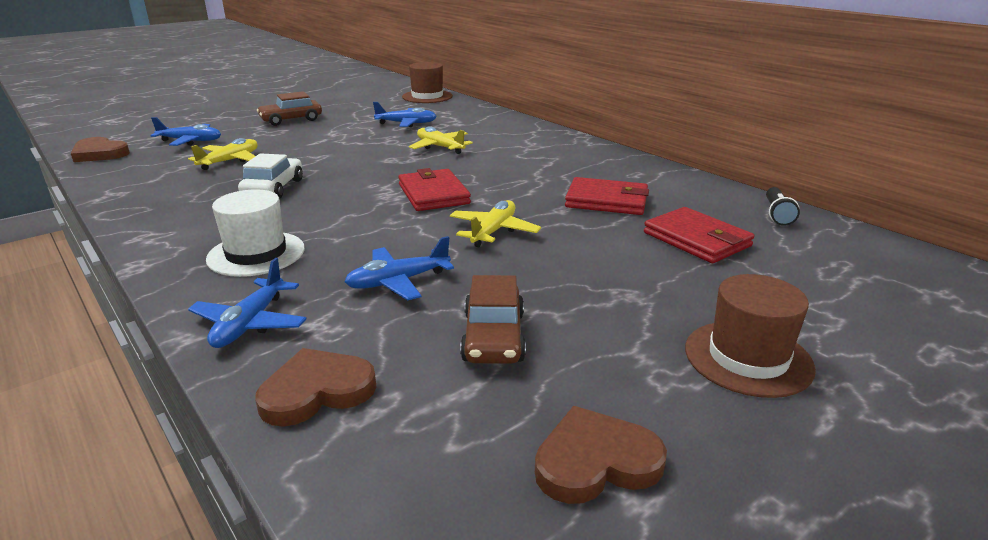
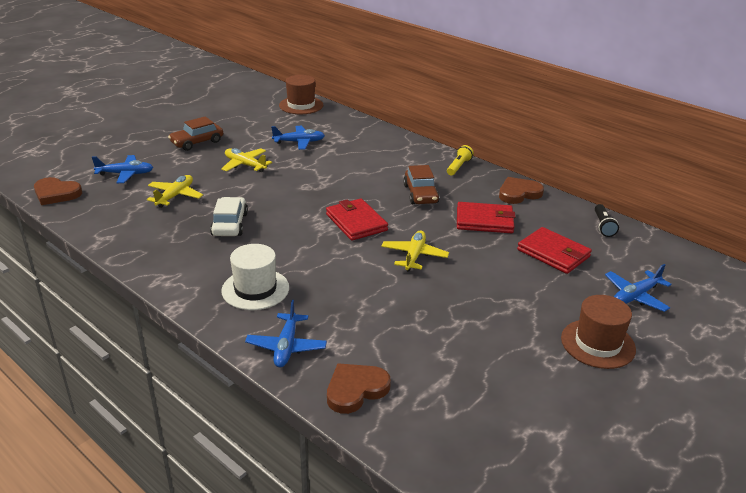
camera: 10 degrees left, 5 degrees up
blue plane [344,236,454,300] -> blue plane moved to [605,264,672,312]
yellow plane [409,126,473,154] -> yellow plane moved to [221,148,272,172]
brown car [460,275,526,364] -> brown car moved to [403,165,440,204]
brown heart [535,406,667,504] -> brown heart moved to [499,177,544,204]
none -> yellow flashlight [447,145,474,175]

